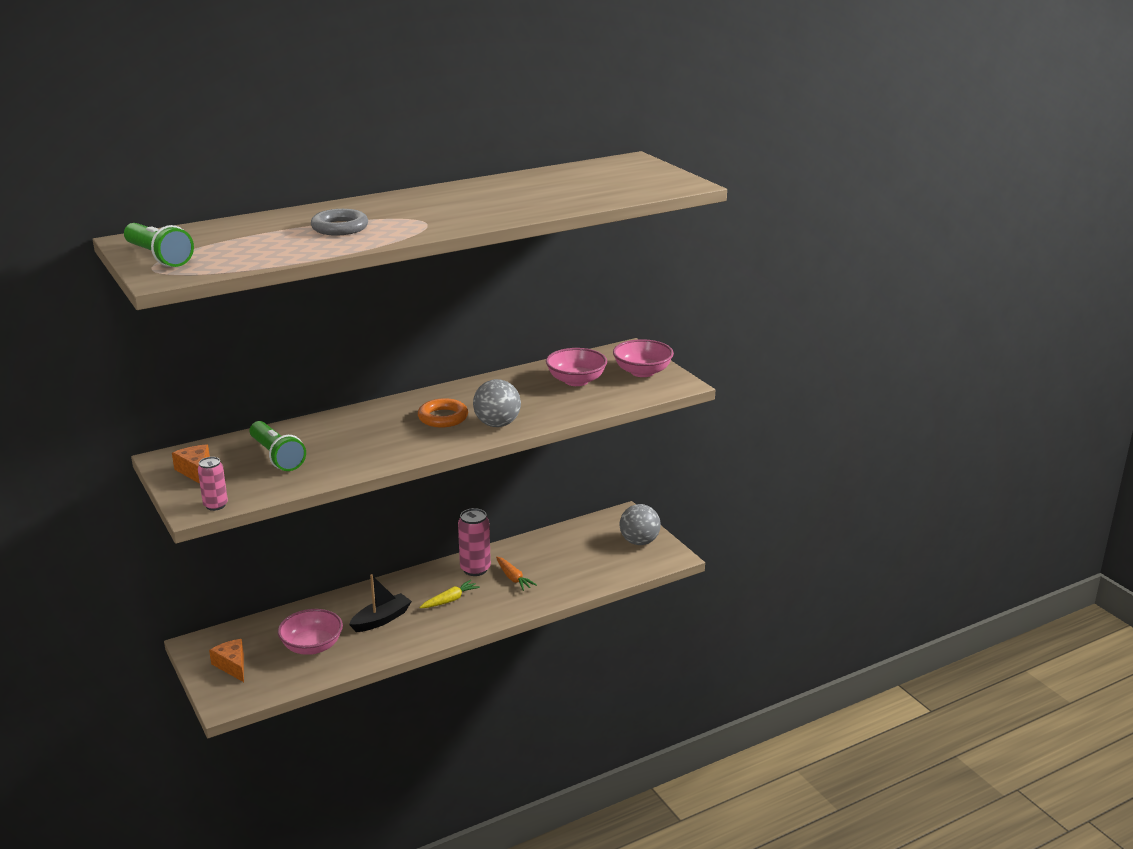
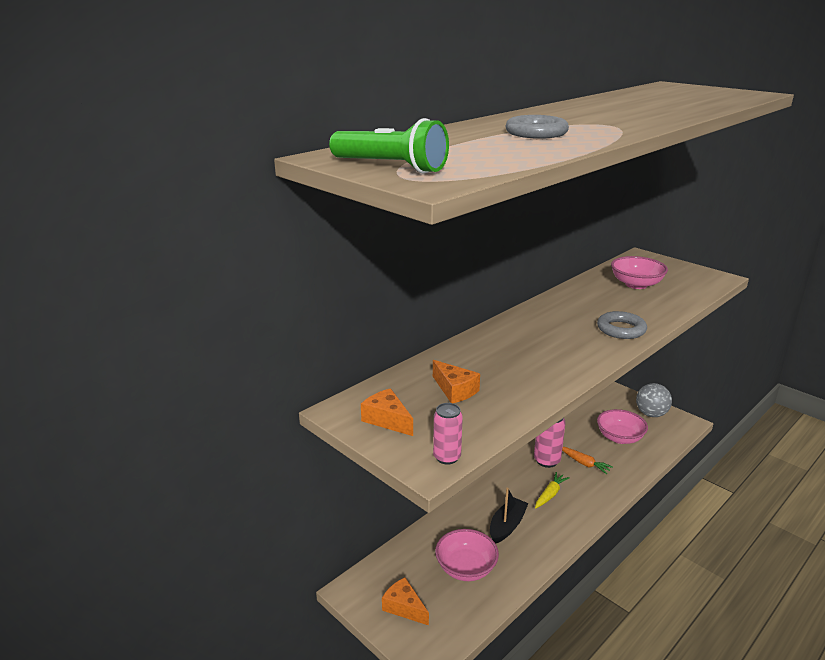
camera: 15 degrees left, 0 degrees up
green flashlight [250,421,306,471] -> orange cheese [433,360,480,403]
orange ring [418,398,468,428] -> none
grey ball [473,379,521,427] -> grey ring [597,311,647,339]
pink bowl [613,339,674,377] -> pink bowl moved to [597,409,648,444]

